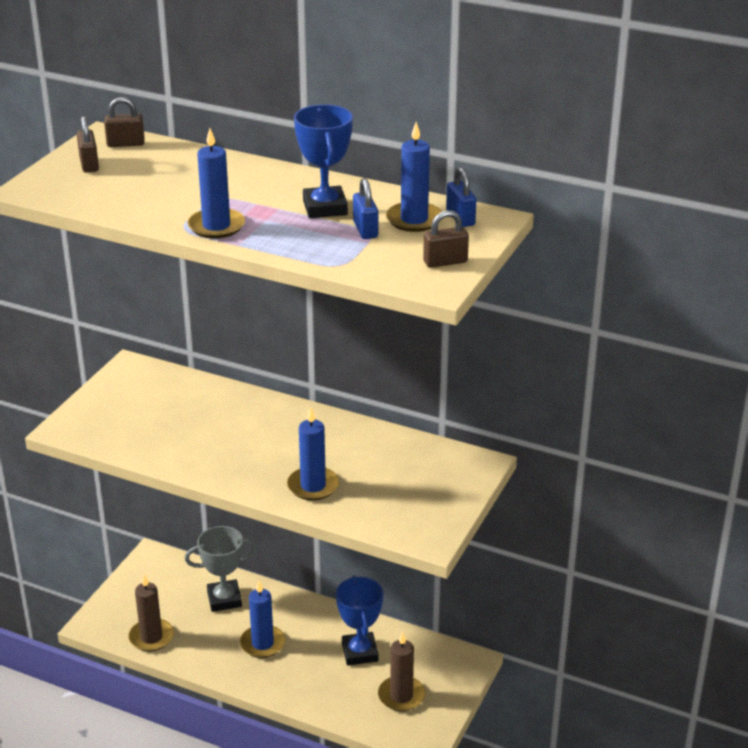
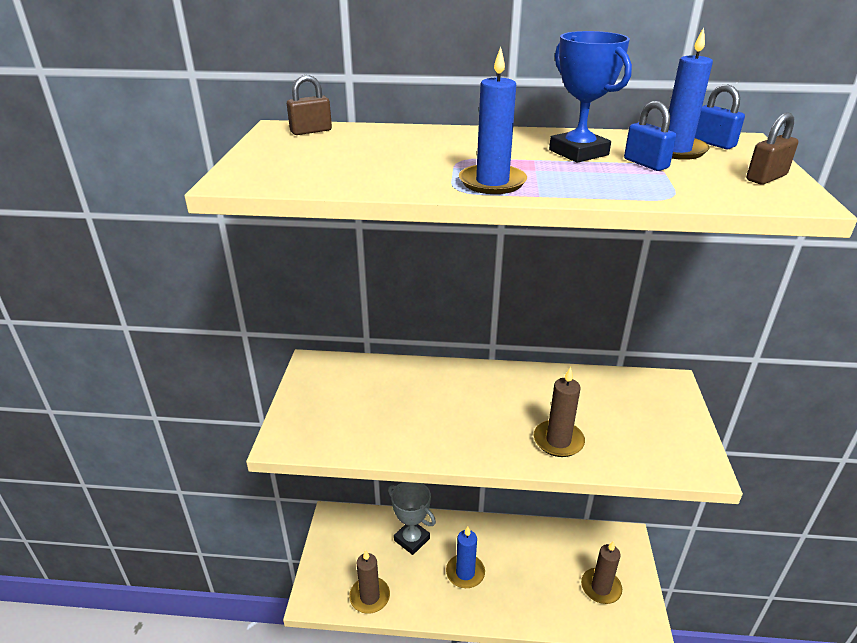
camera: 20 degrees left, 0 degrees up
brown padlock [77,116,99,173] -> none
grey trophy [185,526,257,612] -> grey trophy turned 75 degrees clockwise [388,482,436,555]
blue candle [287,408,339,500] -> brown candle [534,367,585,457]
blue trophy [336,576,383,666] -> none

